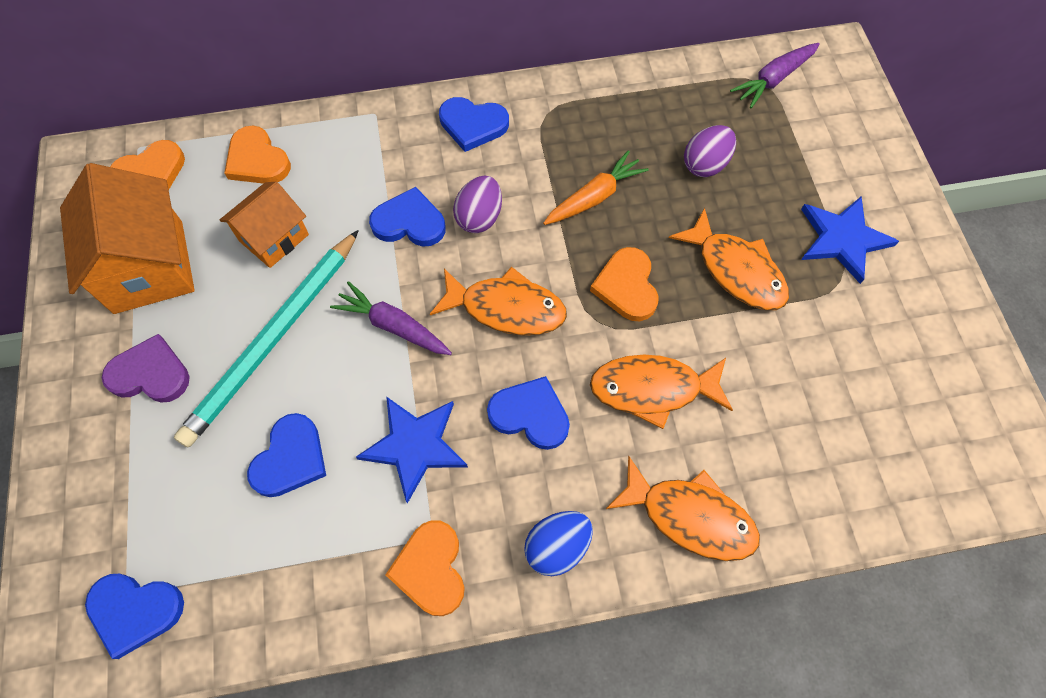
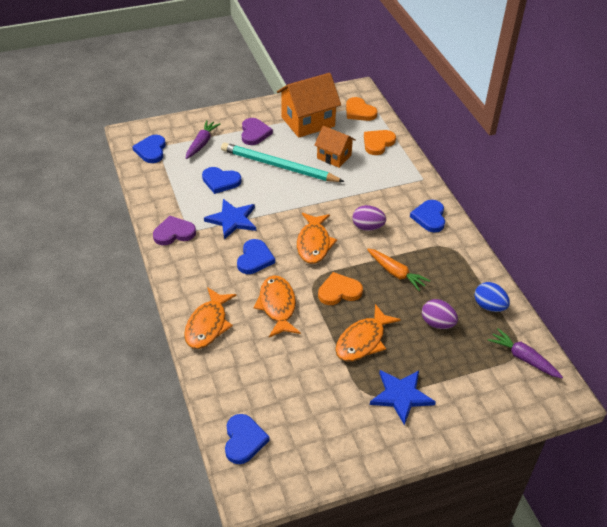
camera: 80 degrees right, 20 degrees down
purple carrot [330,281,452,355] -> purple carrot moved to [186,120,220,159]
blue heart [369,187,446,247] -> blue heart moved to [225,414,270,464]
orange heart [385,520,465,616] -> purple heart [153,215,196,245]
blue egg [524,511,593,576] -> blue egg moved to [475,282,510,312]

